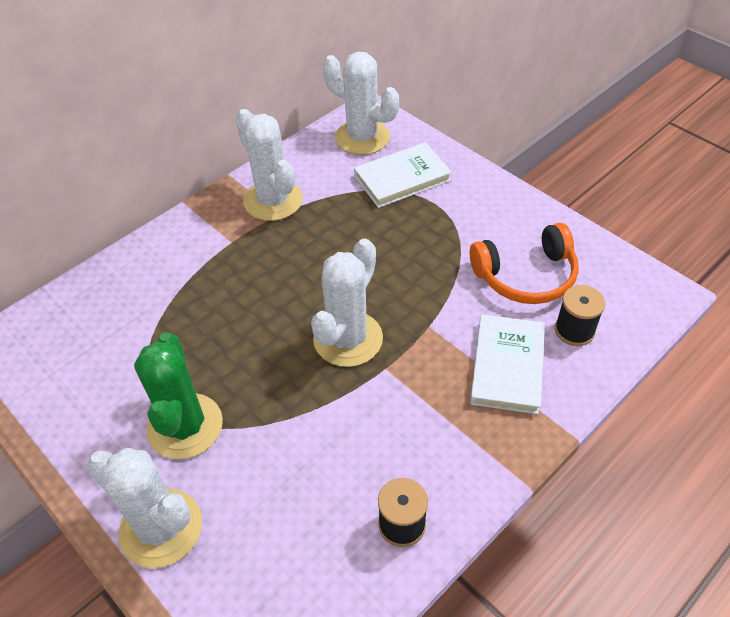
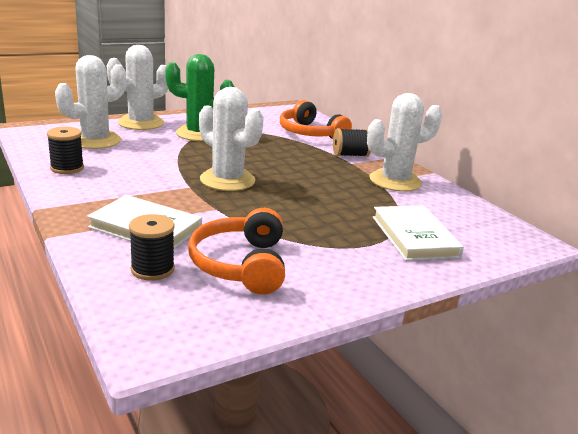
camera: 100 degrees right, 25 degrees down
white cactus [323,52,399,155] -> white cactus moved to [55,55,126,149]
none -> orange headphones [280,100,352,139]
none -> black spool [333,128,371,157]

